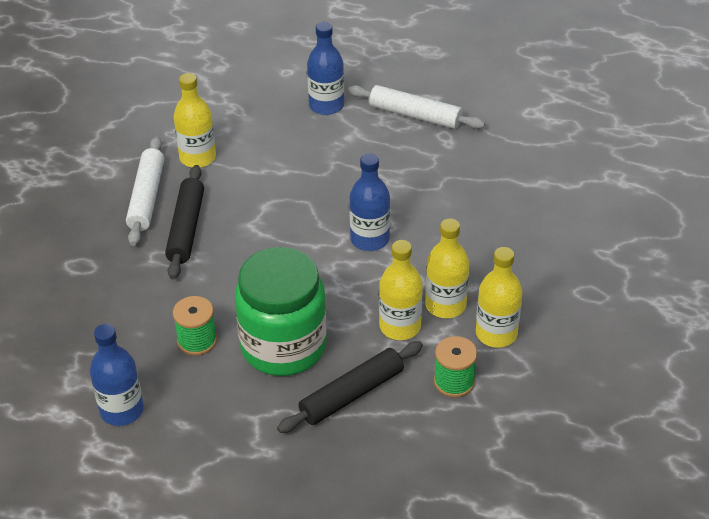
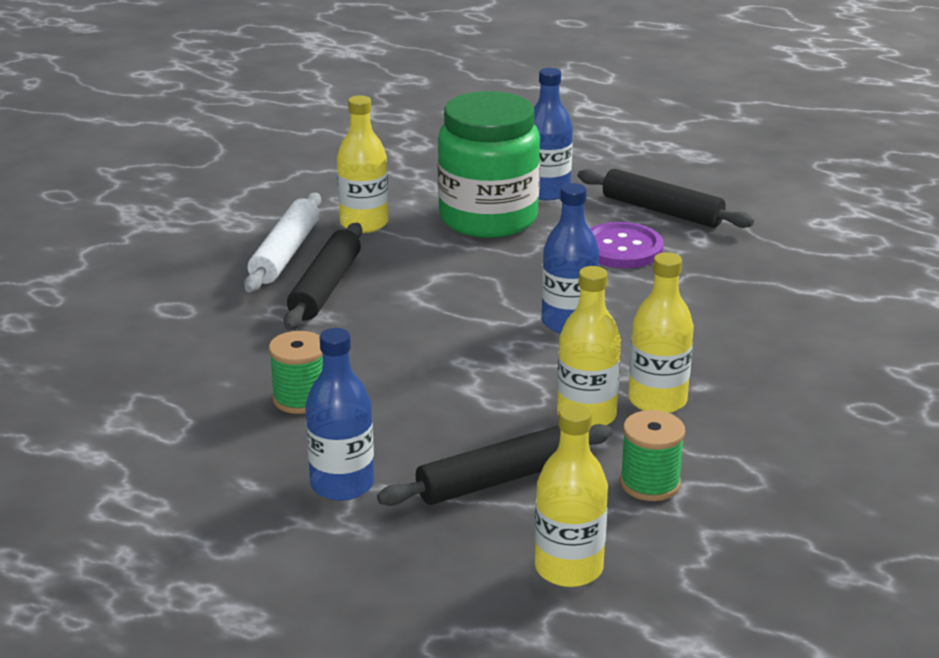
camera: 10 degrees right, 15 degrees down
blue bottle [90,324,144,426] -> blue bottle moved to [305,328,374,501]
green jar [235,247,327,376] -> green jar moved to [438,91,540,238]
white rolling pin [348,85,485,129] -> black rolling pin [578,169,754,228]
yellow bottle [476,247,522,348] -> yellow bottle moved to [535,404,608,587]
none -> purple button [590,222,663,268]

